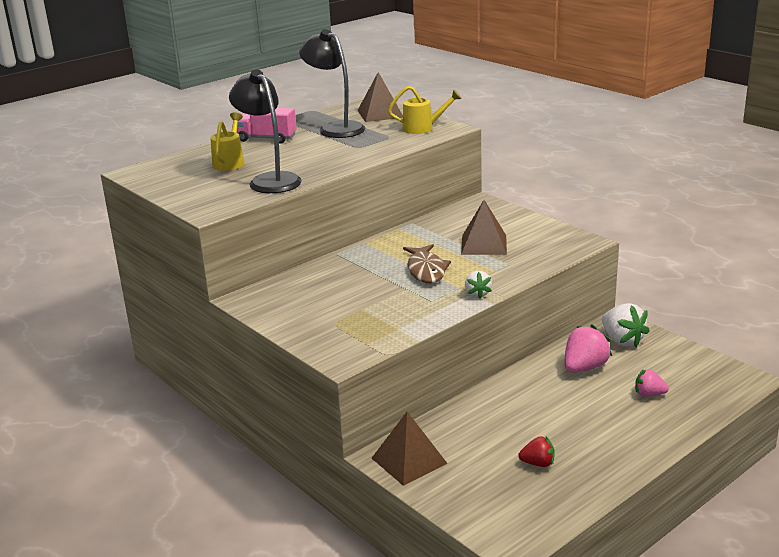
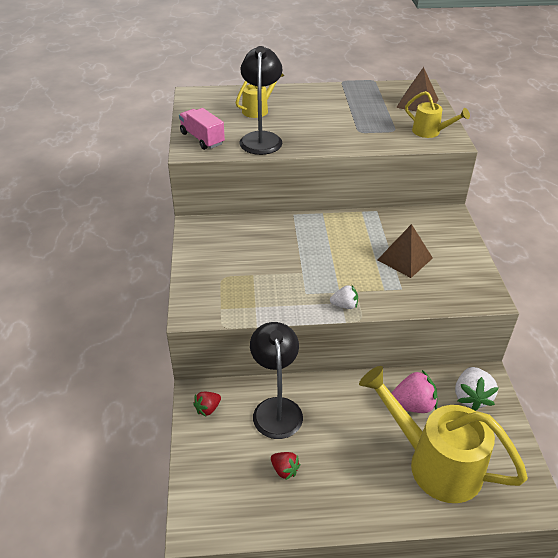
camera: 35 degrees right, 15 degrees up
pink truck [237,108,297,144] -> pink truck moved to [179,108,225,150]
black lamp [299,29,365,138] -> black lamp moved to [250,322,303,439]
brown pyramid [372,412,448,486] -> red strawberry [193,392,221,417]
brown fish [403,244,451,283] -> none
white strawberry [465,271,492,299] -> white strawberry turned 120 degrees counterclockwise [330,285,358,309]
pink strawberry [635,369,669,397] -> yellow watering can [359,366,528,503]

